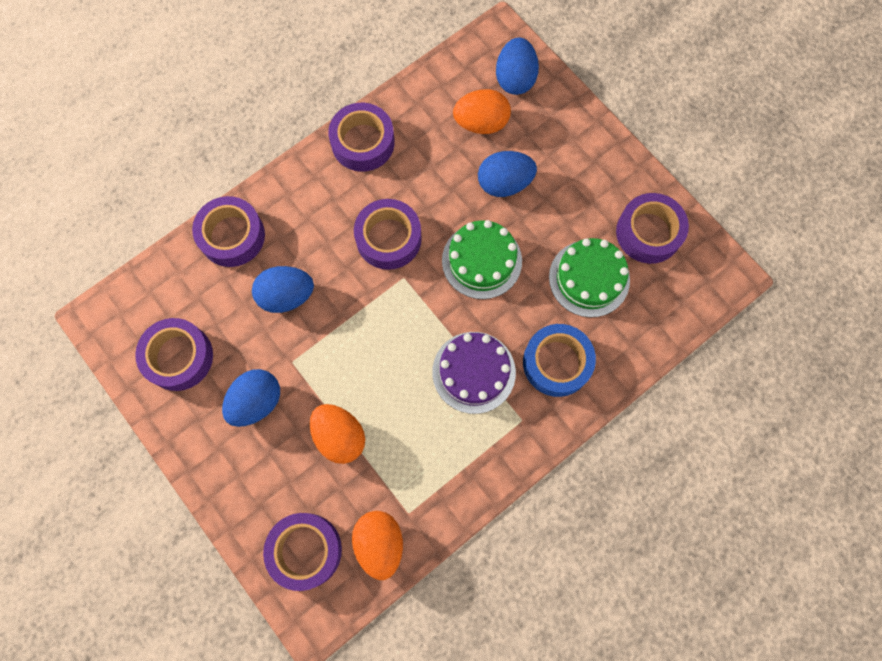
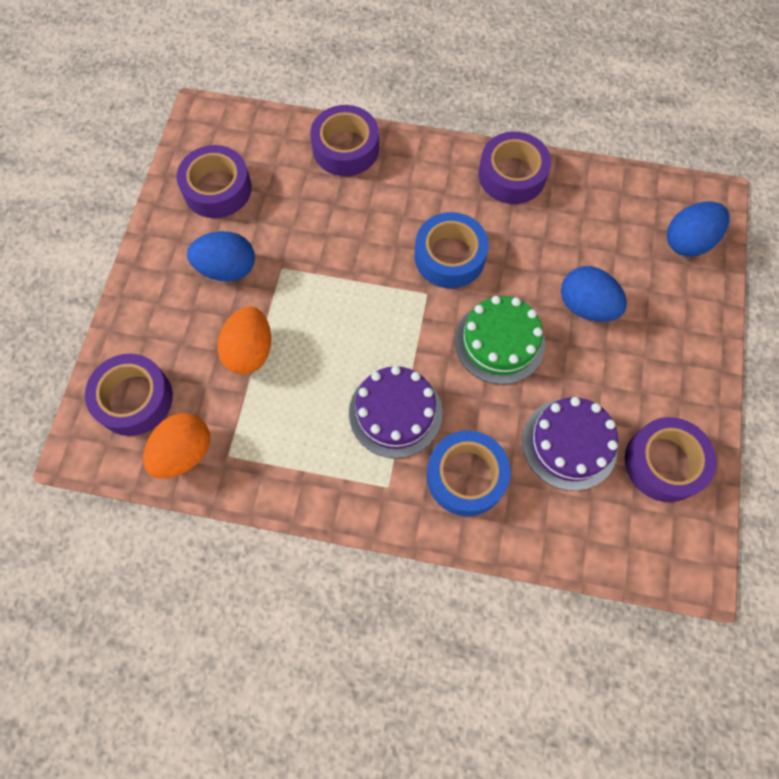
camera: 50 degrees right, 5 degrees down
blue egg [252,266,314,313] -> none
purple tape [354,199,422,270] -> blue tape [415,212,489,288]
orange egg [453,89,511,134] -> none
green cake [549,238,630,317] -> purple cake [522,397,618,491]

